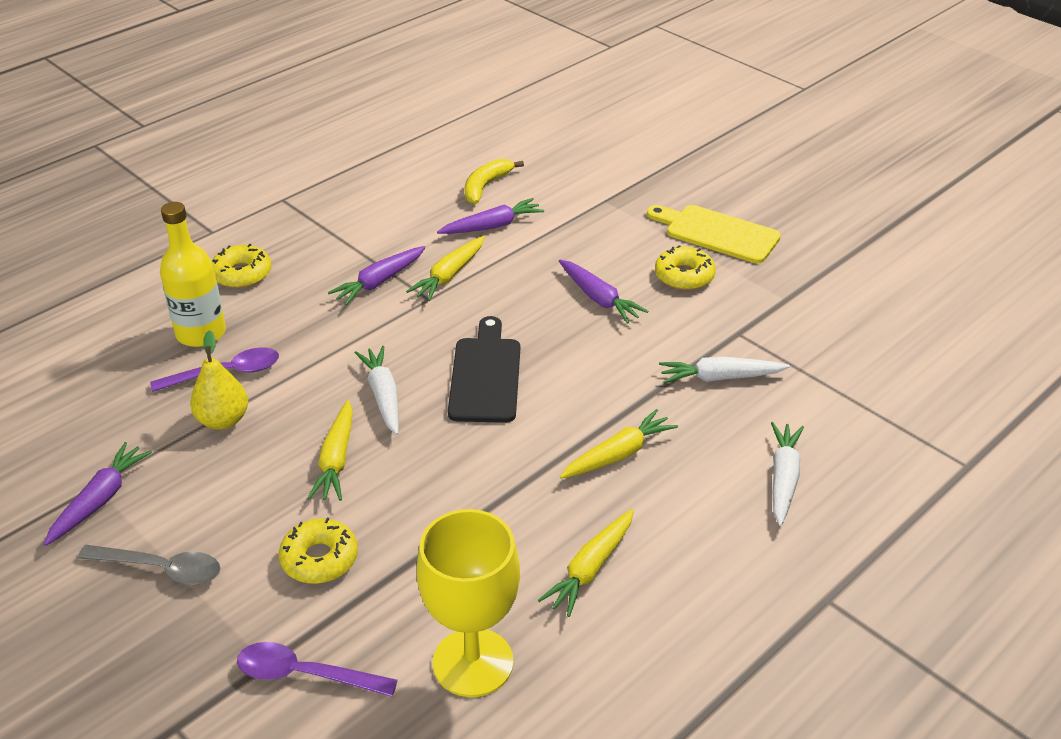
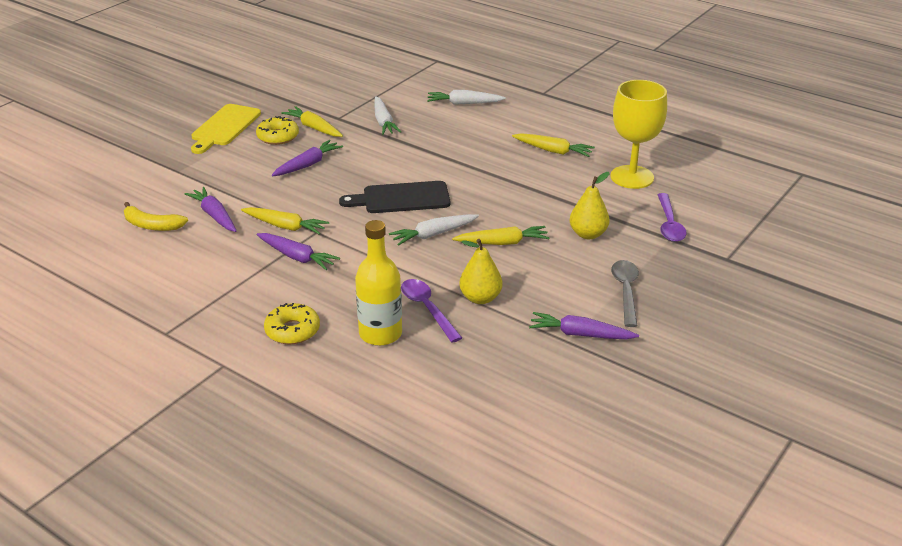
camera: 100 degrees left, 5 degrees down
yellow donut [279,518,358,584] -> yellow pear [570,172,610,239]
yellow carrot [560,409,678,479] -> yellow carrot moved to [281,106,343,137]

